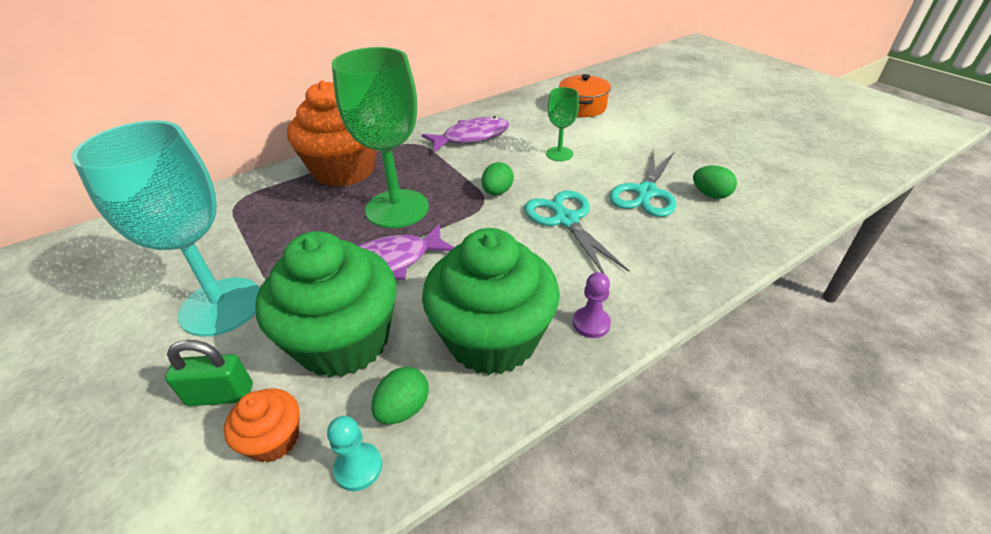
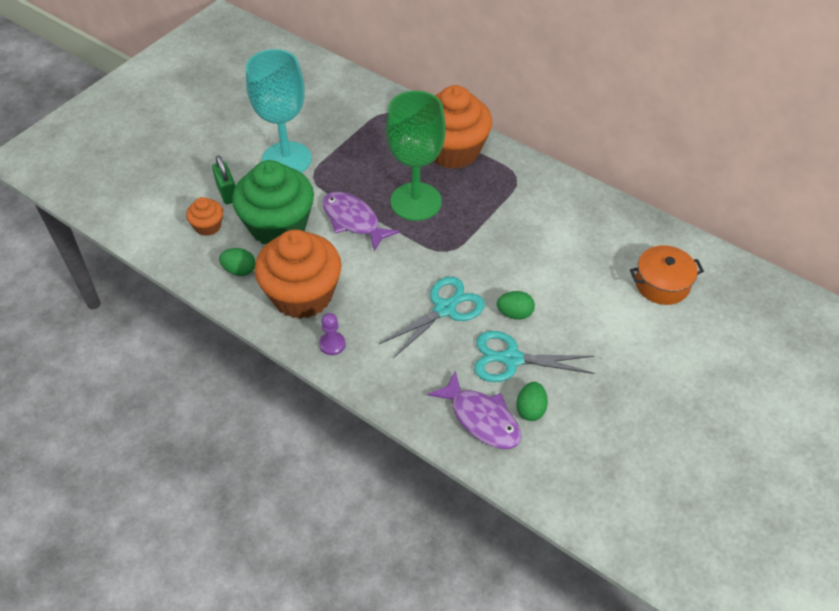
camera: 70 degrees right, 10 degrees up
turquoise pawn [327,416,382,491] -> none
purple fish [422,116,509,152] -> purple fish moved to [428,370,521,449]
green cupcake [422,228,560,375] -> orange cupcake [255,229,341,319]
green egg [481,162,514,195] -> green egg moved to [497,291,535,320]
green goblet [546,87,579,161] -> none

